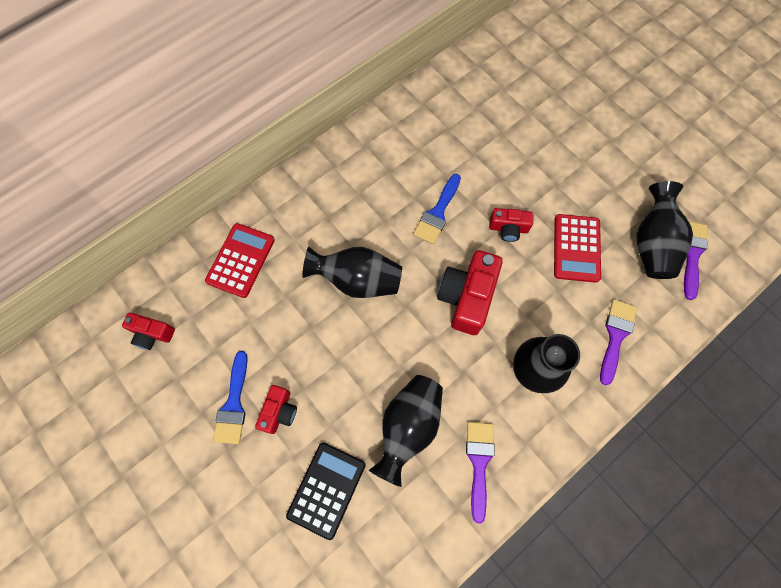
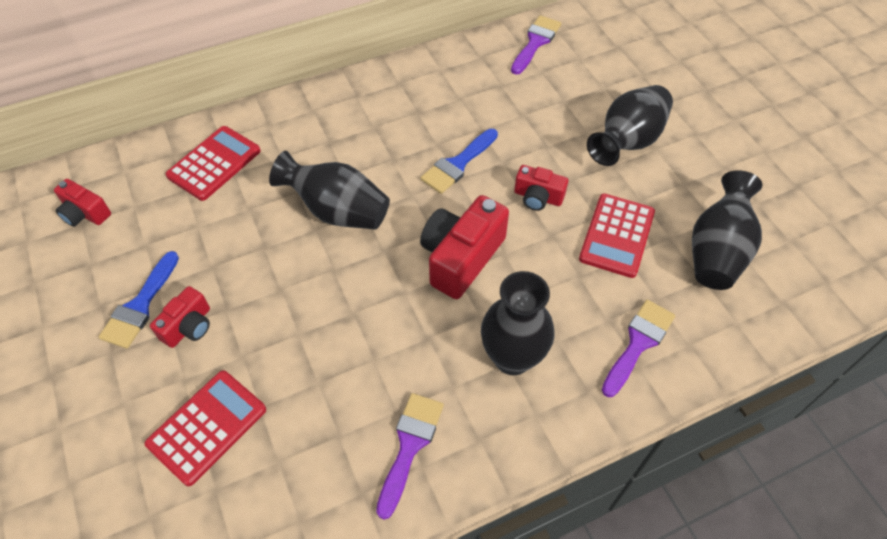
camera: 15 degrees right, 15 degrees down
black calculator [286,442,366,540] -> red calculator [145,370,266,486]
black vase [369,375,443,487] -> black vase moved to [587,85,673,166]
purple brush [684,221,708,300] -> purple brush moved to [511,15,561,75]

